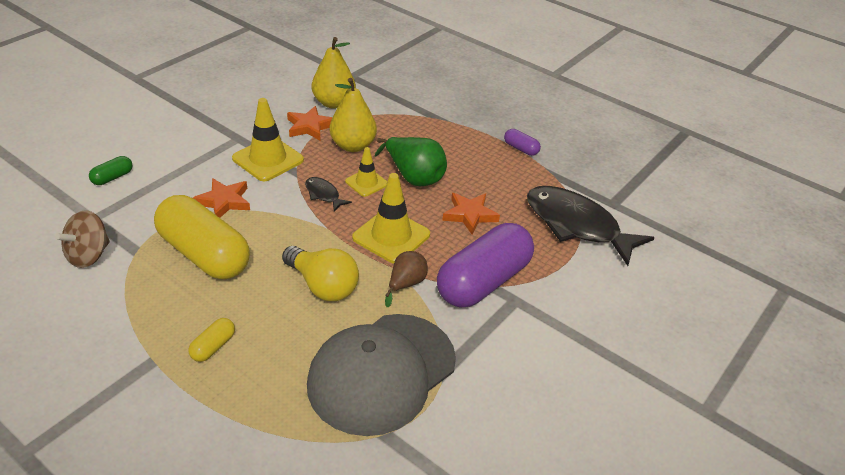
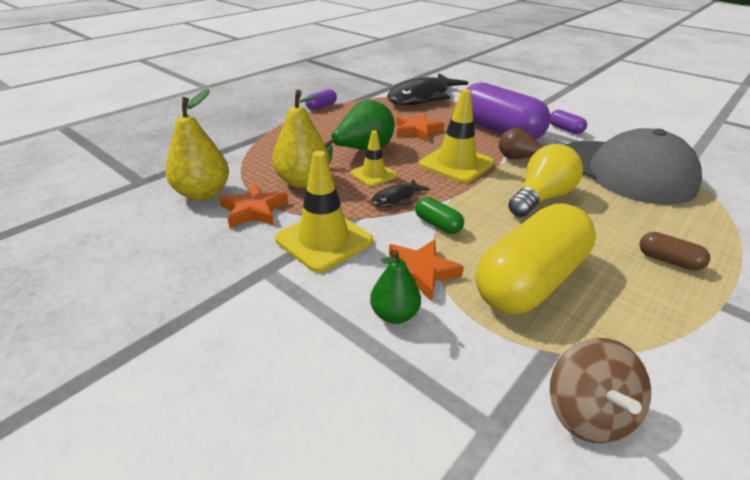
camera: 85 degrees left, 5 degrees down
brown spinning top [55,210,110,268] -> brown spinning top turned 45 degrees clockwise [550,338,651,443]
green capsule [89,156,133,185] -> green capsule moved to [415,197,464,234]
yellow capsule [189,318,235,362] -> brown capsule [640,232,710,271]
none -> green pear [370,250,421,324]
none -> purple capsule [550,110,587,134]

